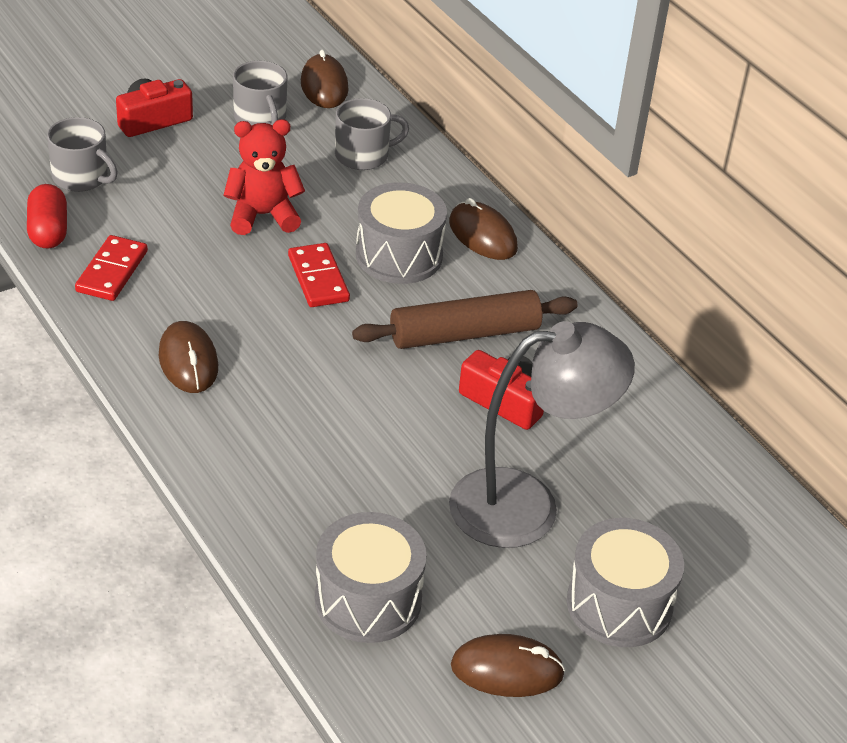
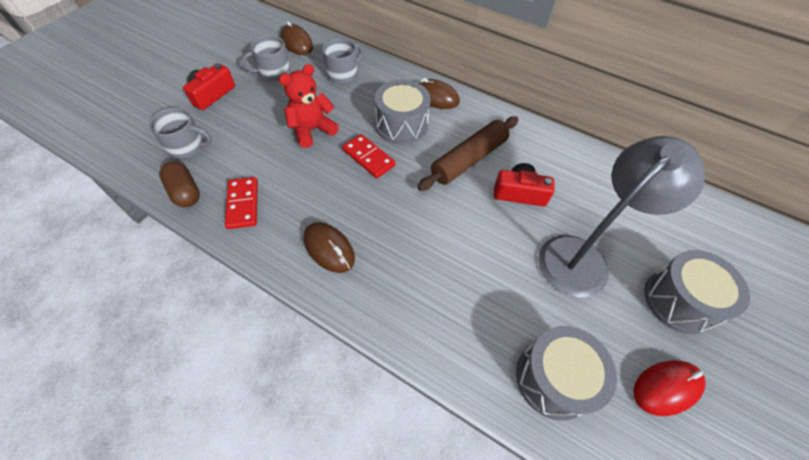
camera: 25 degrees left, 15 degrees up
red capsule [27,184,67,248] -> brown capsule [159,162,200,207]
grey mug [233,61,287,125] -> grey mug turned 120 degrees clockwise [241,35,291,81]
brown mouse [451,634,565,697] -> red mouse [633,360,706,416]

